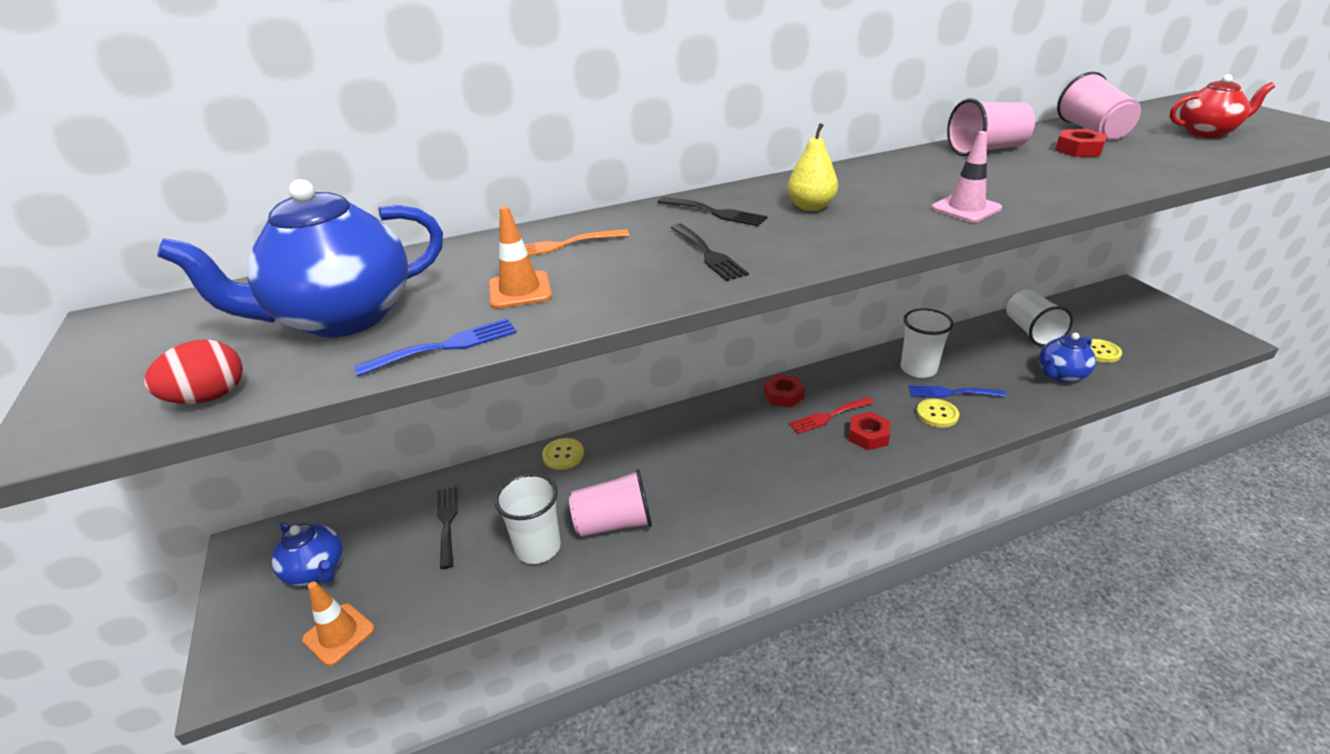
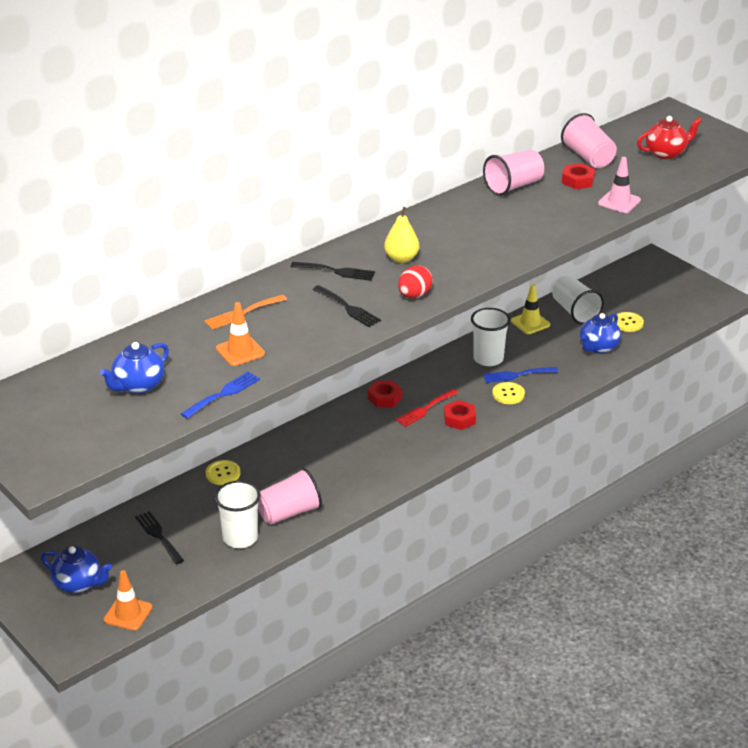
camera: 20 degrees left, 0 degrees up
red egg [144,340,243,404] -> red egg moved to [398,265,433,298]
blue teapot [157,179,443,337] -> blue teapot [100,342,169,394], size x0.57
pink traffic cone [932,131,1002,223] -> pink traffic cone moved to [598,157,641,213]
none -> yellow traffic cone [511,284,550,334]

